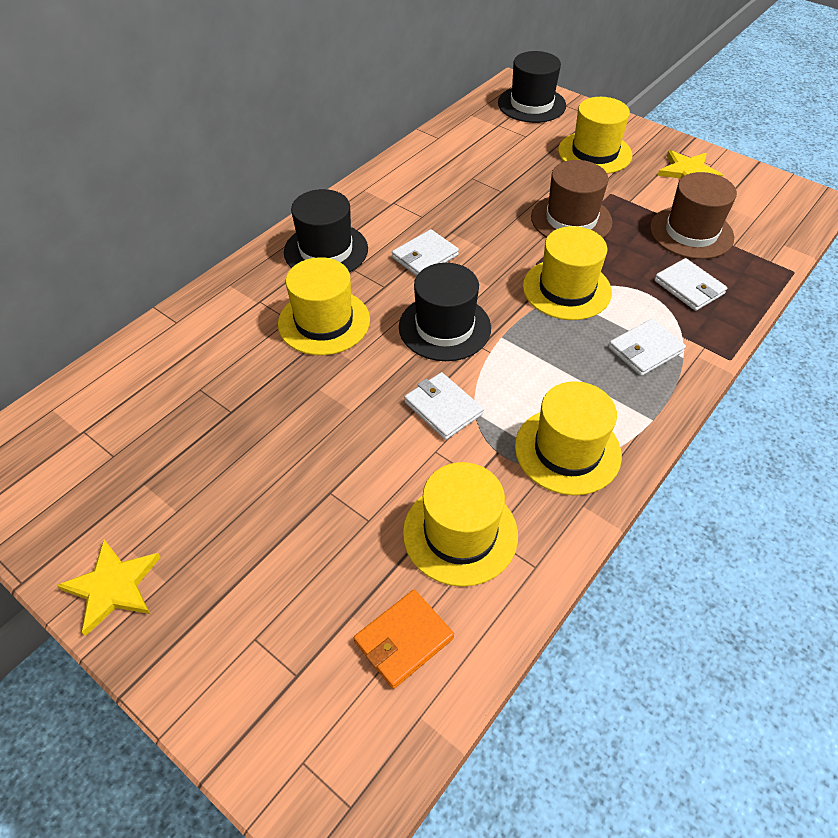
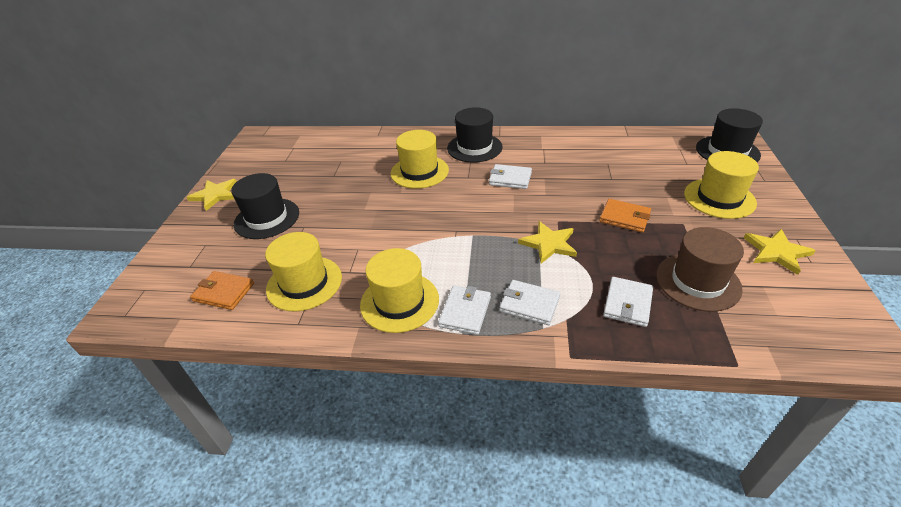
camera: 60 degrees right, 10 degrees down
black hat [399,263,491,361] -> black hat moved to [231,173,299,239]
white wallet [404,372,484,440] -> white wallet moved to [438,286,491,335]
yellow hat [523,226,612,320] -> yellow star [518,221,577,264]
brown hat [531,160,613,238] -> orange wallet [599,199,651,233]

